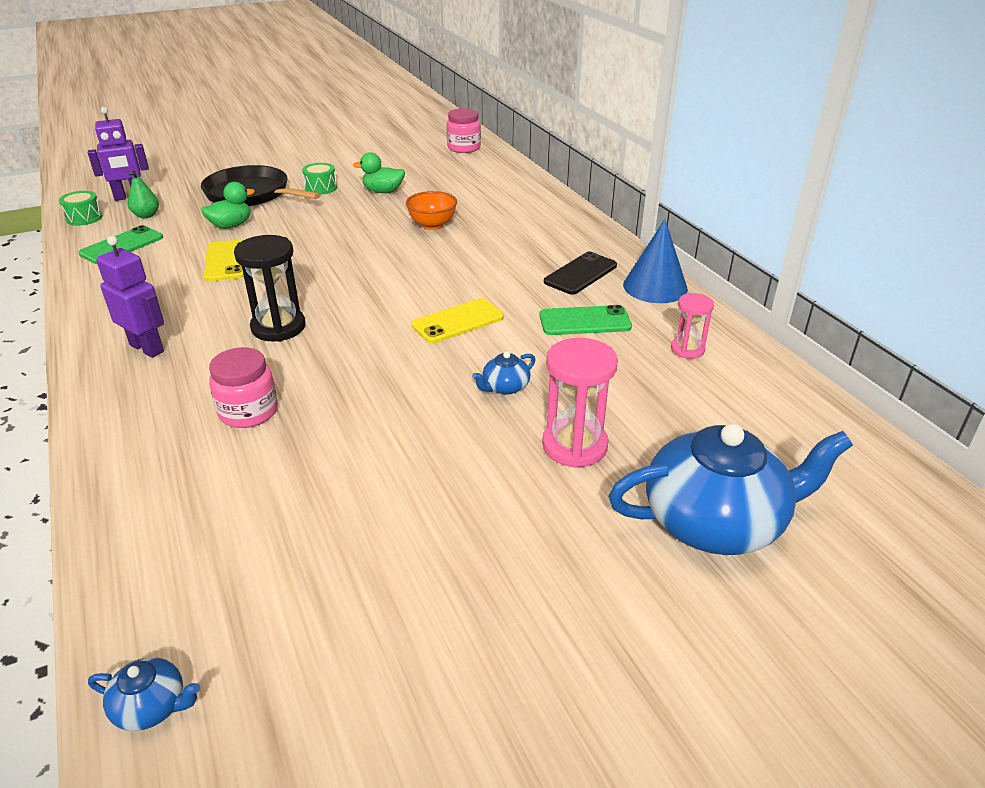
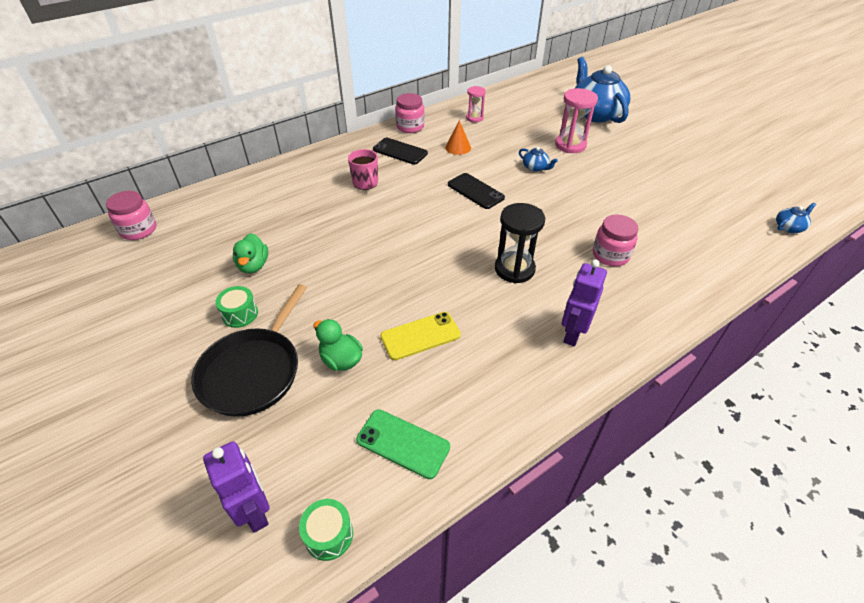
camera: 100 degrees left, 10 degrees up
blue teapot [88,657,200,731] -> blue teapot turned 60 degrees clockwise [776,203,816,233]
green pear [128,169,159,218] -> none
orange bowl [406,191,457,230] -> none
yellow phone [411,298,504,343] -> black phone [448,173,505,209]
green phone [540,305,632,335] -> orange cone [445,120,471,155]
blue cone [623,219,688,303] -> pink jar [395,93,424,133]
none -> pink mug [348,149,378,190]

